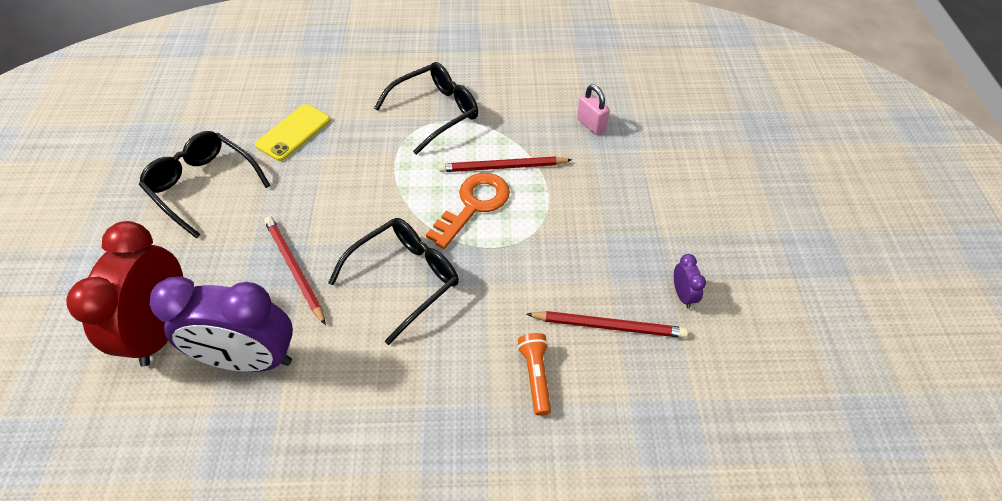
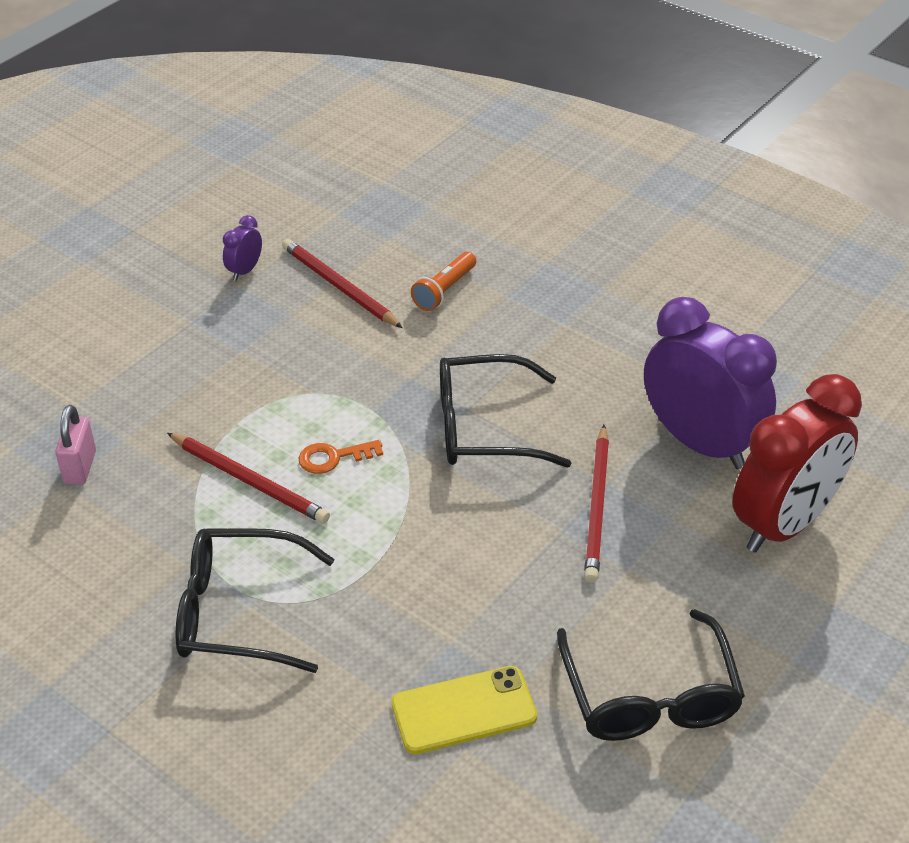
camera: 140 degrees left, 10 degrees down
orange key [426,173,510,249] -> orange key [298,440,383,474], size x0.55

